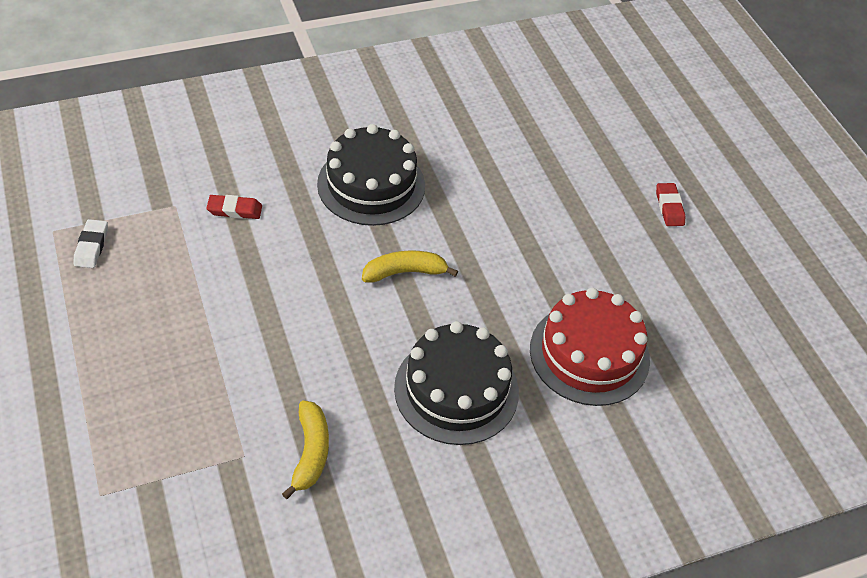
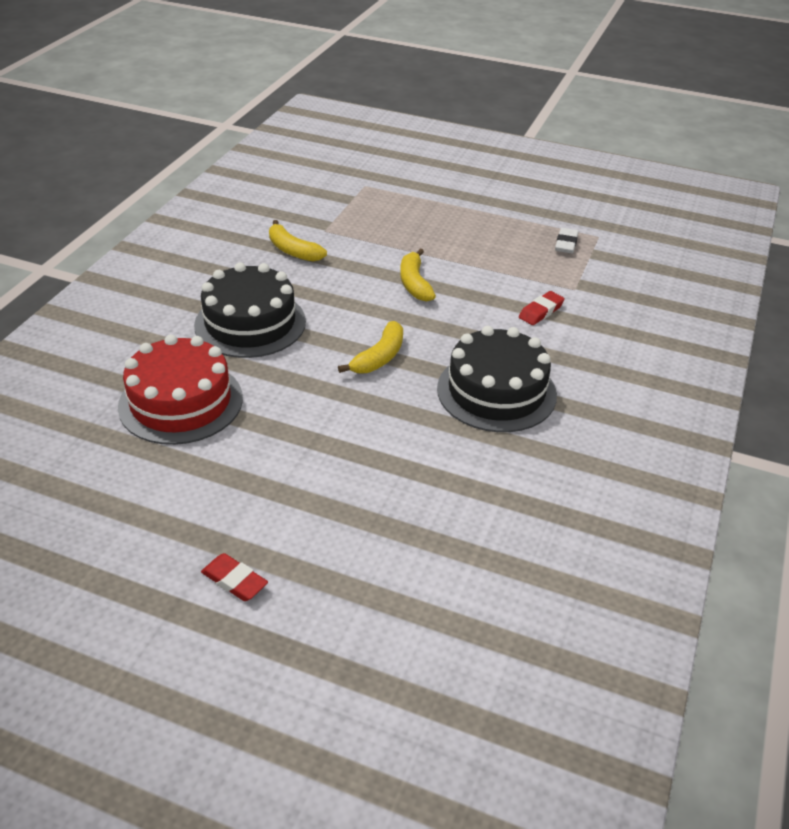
camera: 135 degrees right, 10 degrees down
white eraser [74,219,108,268] -> white eraser turned 60 degrees clockwise [555,228,579,253]
none -> yellow banana [400,249,436,301]

